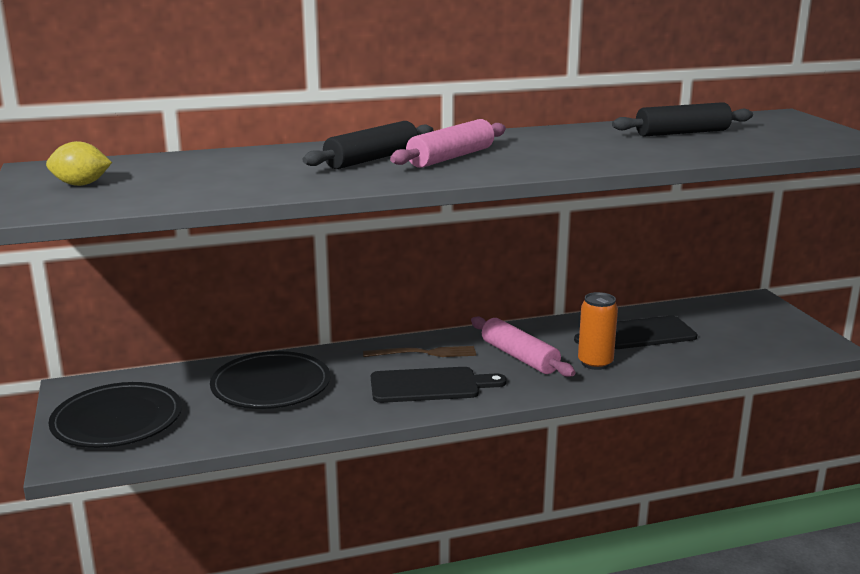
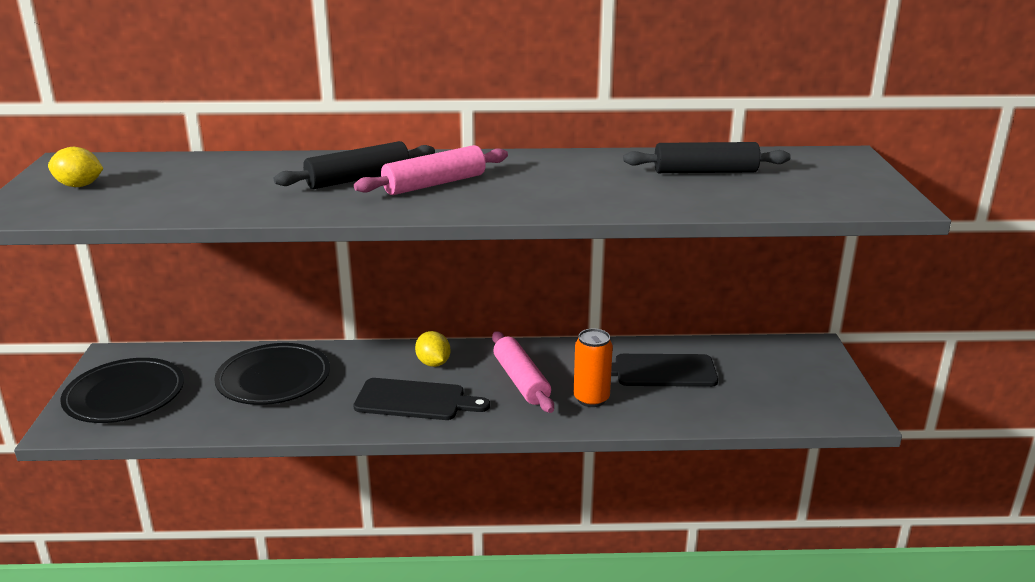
camera: 15 degrees right, 5 degrees up
brown fork [363,346,476,357] -> yellow lemon [415,331,450,367]

